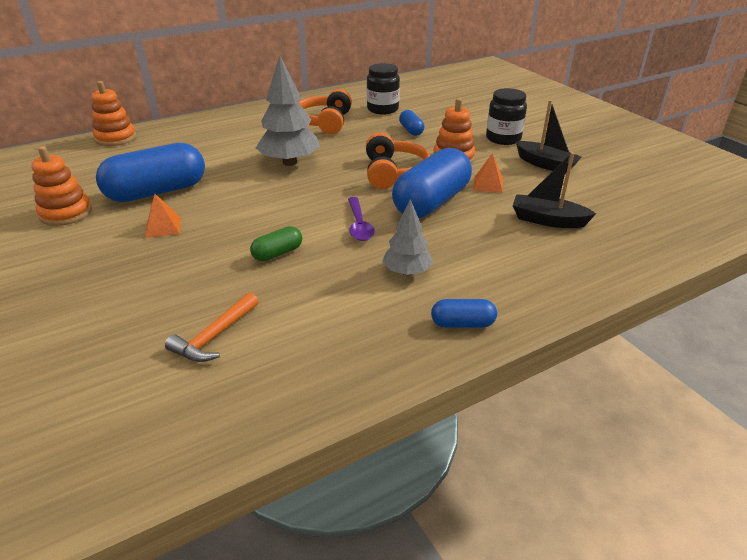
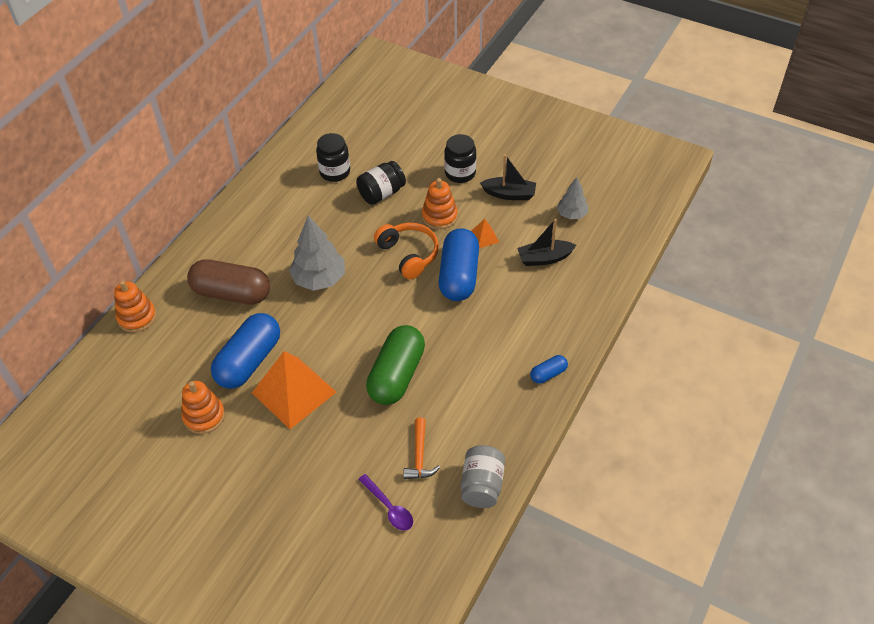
camera: 30 degrees left, 15 degrees up
orange pyramid [145,194,181,238] -> orange pyramid [252,351,336,429], size x2.31
green capsule [250,226,302,261] -> green capsule [366,325,425,405], size x2.16
orange headphones [298,89,352,134] -> none
purple spoon [348,197,375,241] -> purple spoon moved to [358,474,413,531]
grey tree [382,199,433,275] -> grey tree moved to [557,177,588,220]
blue capsule [399,110,424,136] -> black jar [356,161,406,205]
none -> brown capsule [187,259,270,305]
none -> grey jar [461,445,505,508]

